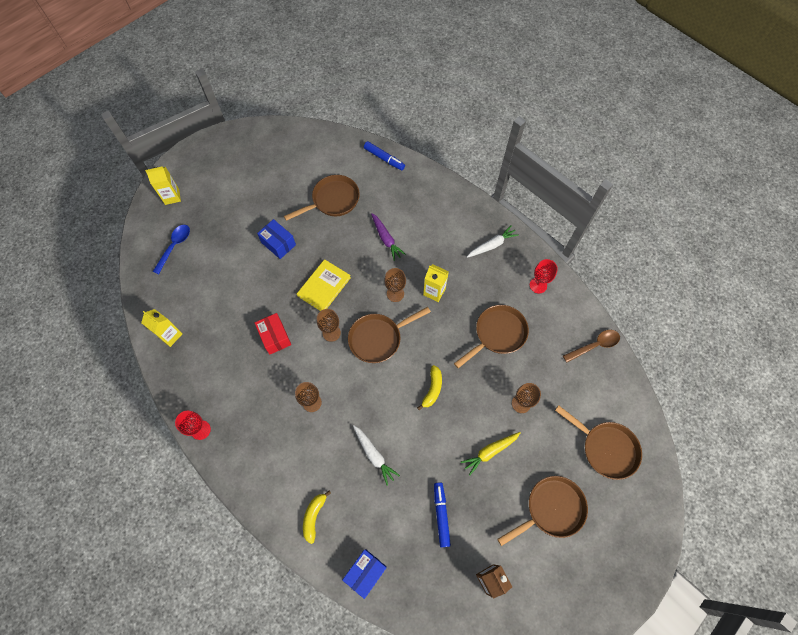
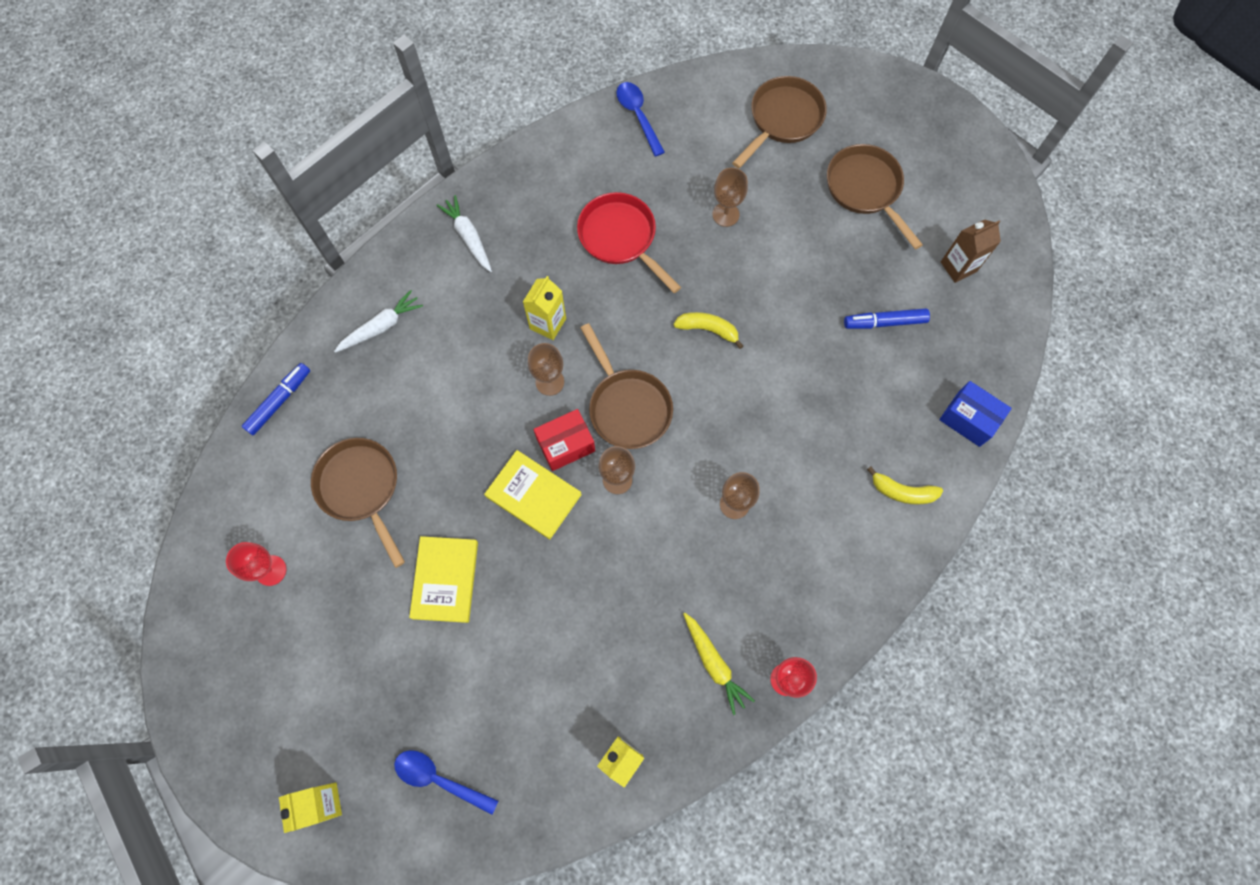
camera: 90 degrees left, 5 degrees up
red box [255,313,291,355] -> red box moved to [534,409,595,471]
blue box [257,219,296,259] -> yellow book [409,536,478,623]
white carrot [353,425,400,486] -> white carrot moved to [334,290,423,353]
purple carrot [371,213,406,261] -> none
brown pan [454,305,529,368] -> red pan [577,192,681,293]
yellow carrot [461,432,521,476] -> yellow carrot moved to [683,613,755,715]
red goblet [530,259,558,294] -> red goblet moved to [226,542,286,586]
brown spoon [563,330,620,362] -> blue spoon [616,82,665,157]

